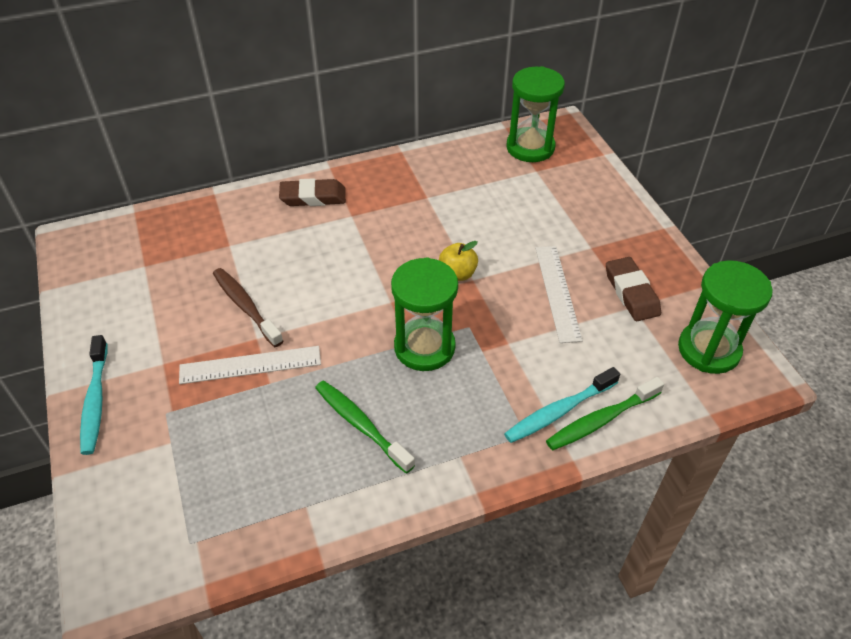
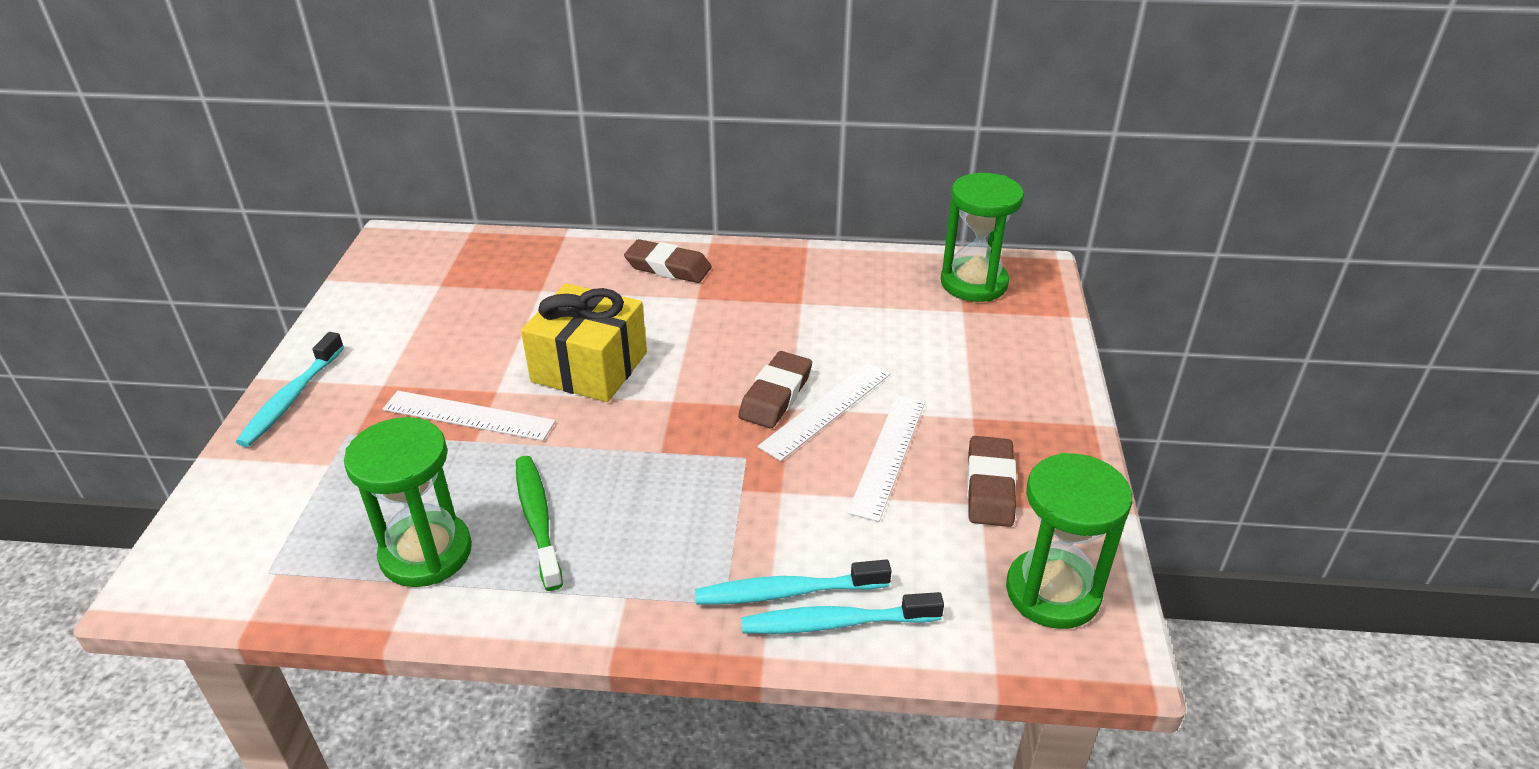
camera: 25 degrees right, 10 degrees down
brown toothbrush [213,268,283,347] -> none
green hourglass [391,257,458,371] -> green hourglass moved to [344,417,472,587]
yellow apple [439,241,478,281] -> brown eraser [738,351,812,428]
green toothbrush [546,377,664,451] -> turquoise toothbrush [741,592,944,634]
none -> yellow gift [521,283,647,402]
none -> white ruler [757,362,890,461]

